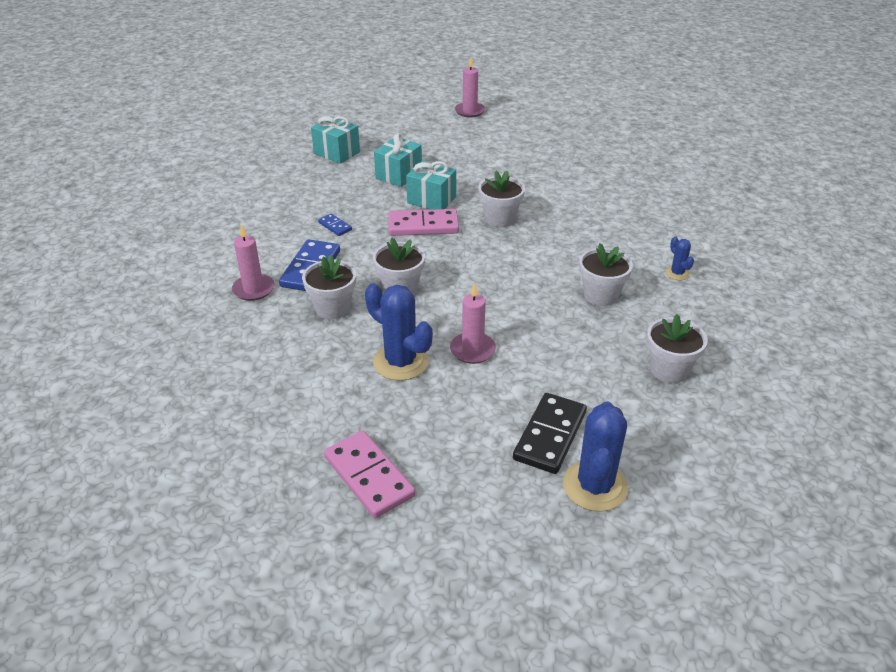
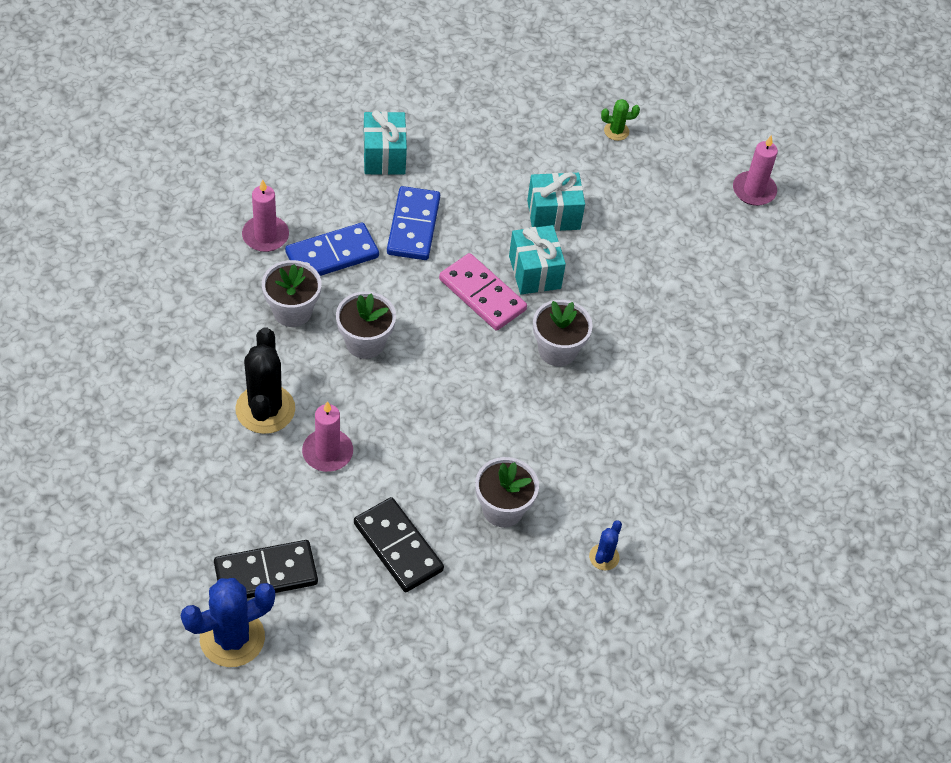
camera: 45 degrees right, 15 degrees up
turquoise gift [311,116,360,164] -> turquoise gift moved to [363,110,407,175]
blue domino [318,214,352,236] -> blue domino [387,186,440,260], size x2.00
pink domino [324,431,415,518] -> none
blue cactus [365,283,433,381] -> black cactus [235,327,295,434]
white flower pot [647,314,708,383] -> none
none -> black domino [354,497,444,592]
none -> green cactus [601,99,640,141]

